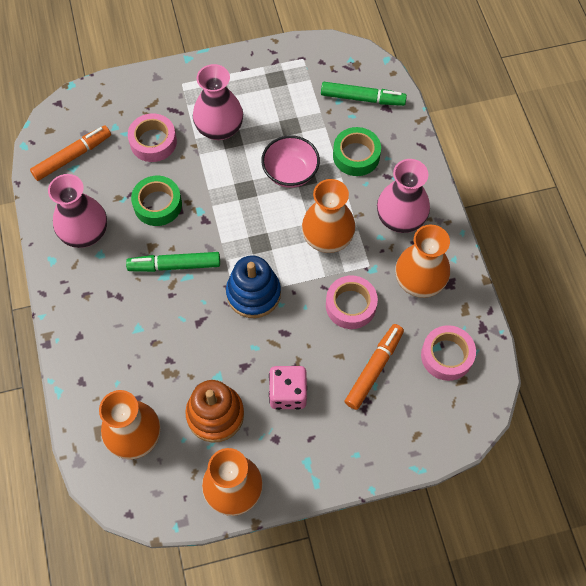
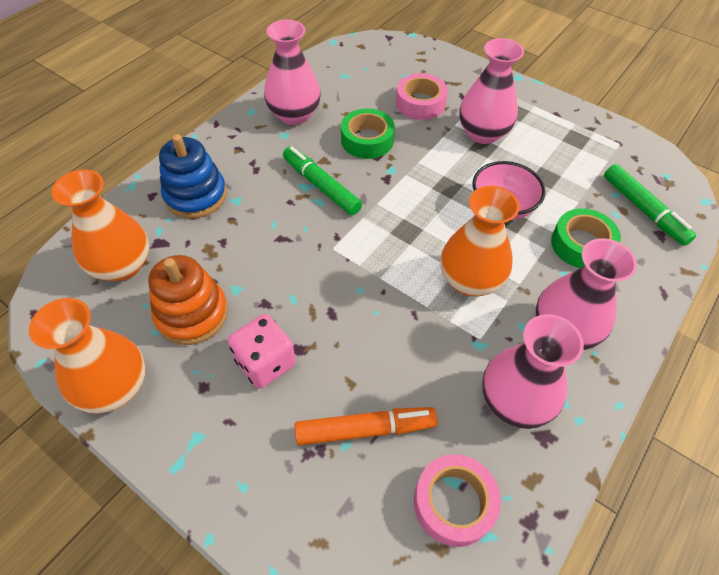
camera: 50 degrees right, 10 degrees down
orange marker [30,125,111,181] -> none
blue stacking toy [226,255,281,318] -> blue stacking toy moved to [159,134,227,219]
pink tape [326,276,378,329] -> none
orange vase [395,224,450,298] -> pink vase [482,314,584,429]

